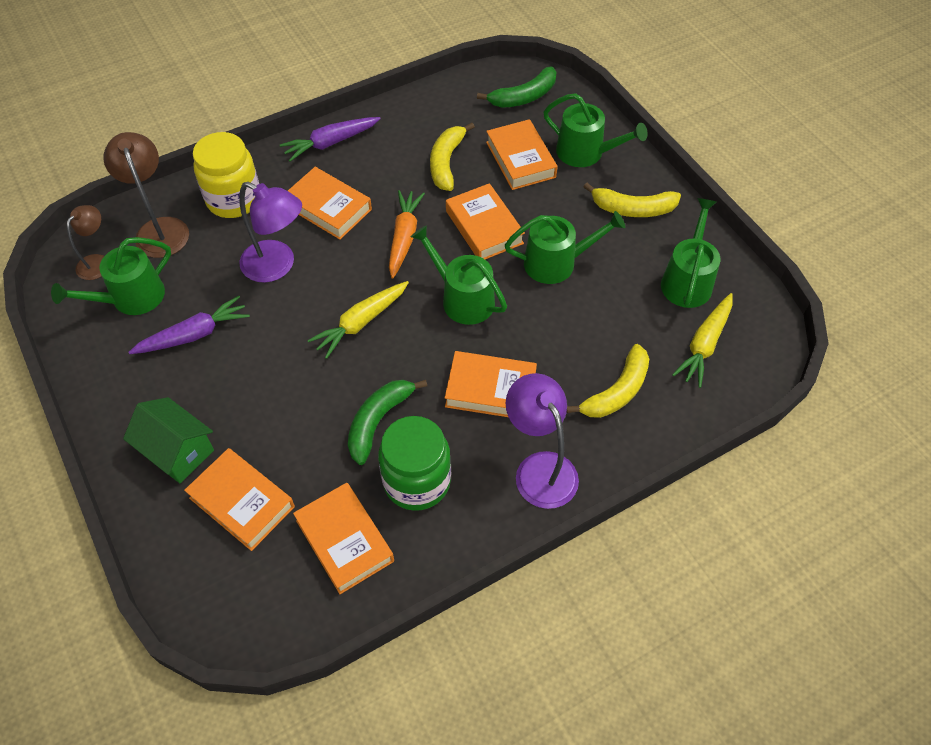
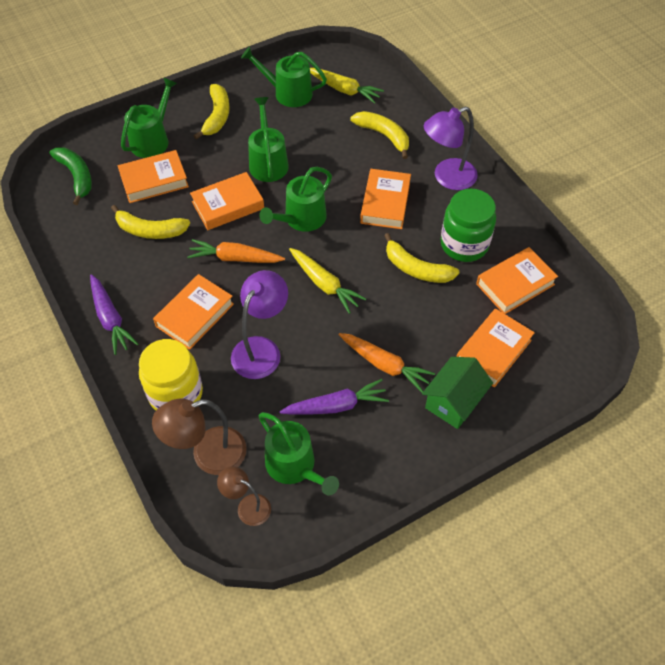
camera: 90 degrees left, 0 degrees up
purple carrot [129,296,250,354] -> purple carrot turned 105 degrees clockwise [280,379,389,415]
green banana [348,380,427,465] -> yellow banana [384,233,460,283]
none -> orange carrot [338,333,435,393]

